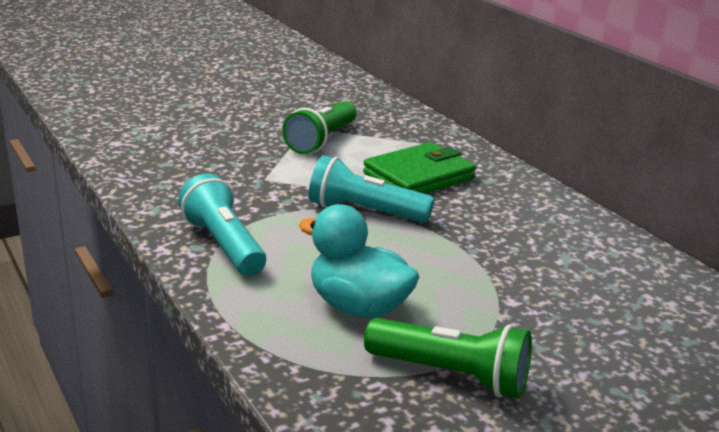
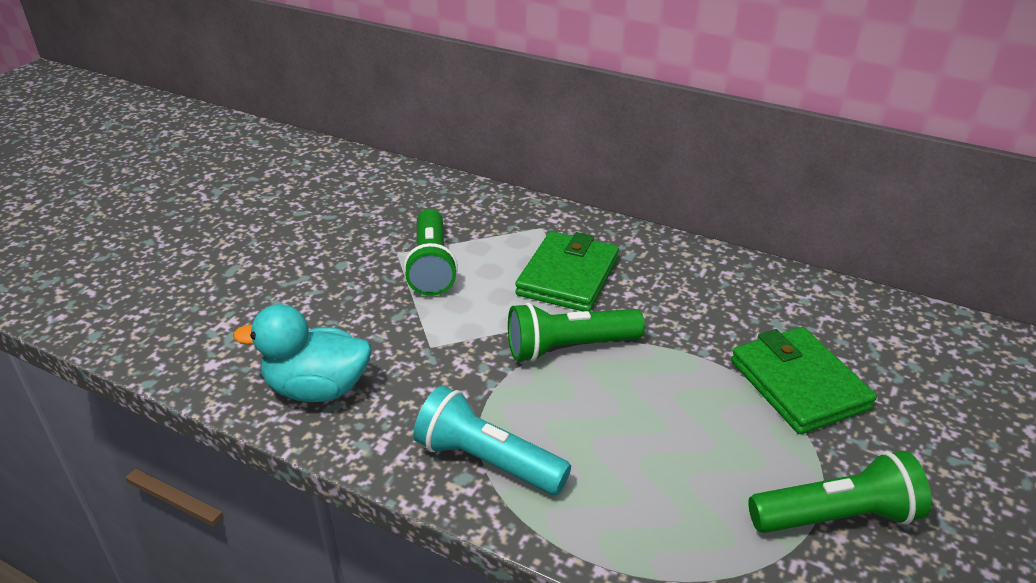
camera: 30 degrees left, 10 degrees up
turquoise duck [299,204,419,318] -> turquoise duck moved to [233,304,371,402]
turquoise flashlight [309,155,434,223] -> green flashlight [508,302,645,362]
none -> green wallet [731,327,877,434]

